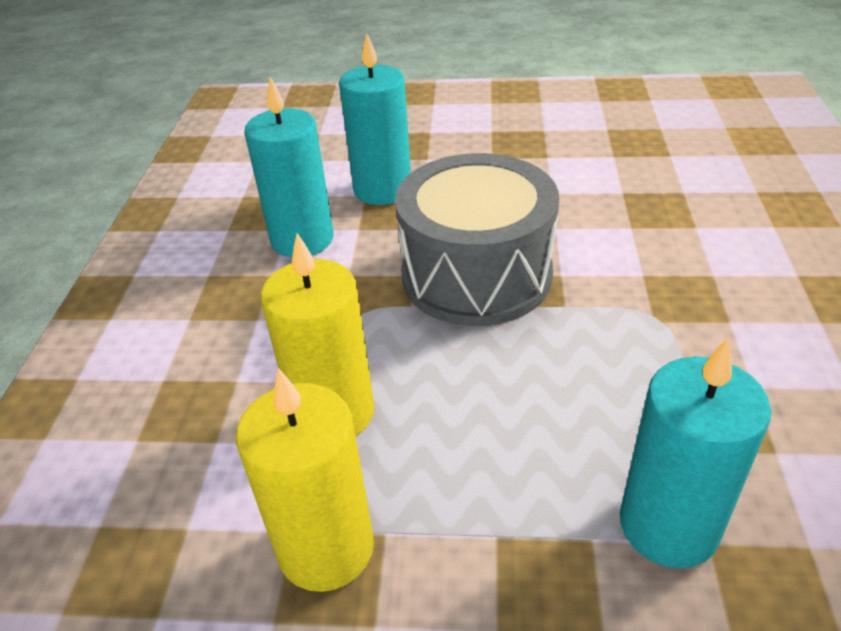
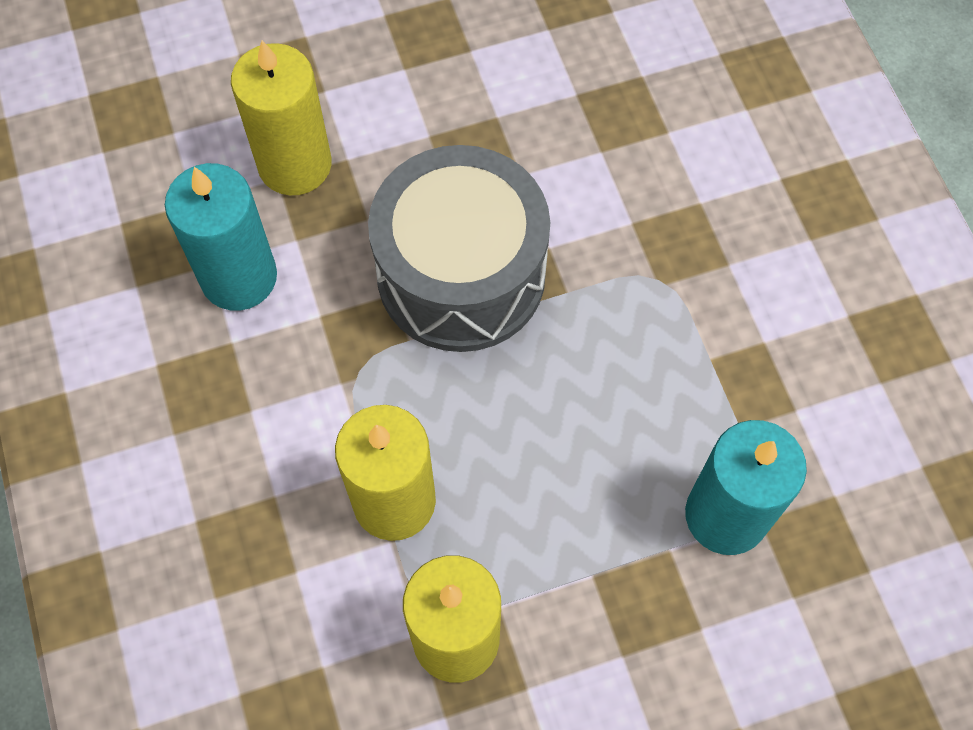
camera: 25 degrees left, 25 degrees up
turquoise candle [339,33,411,205] -> yellow candle [231,40,331,195]

